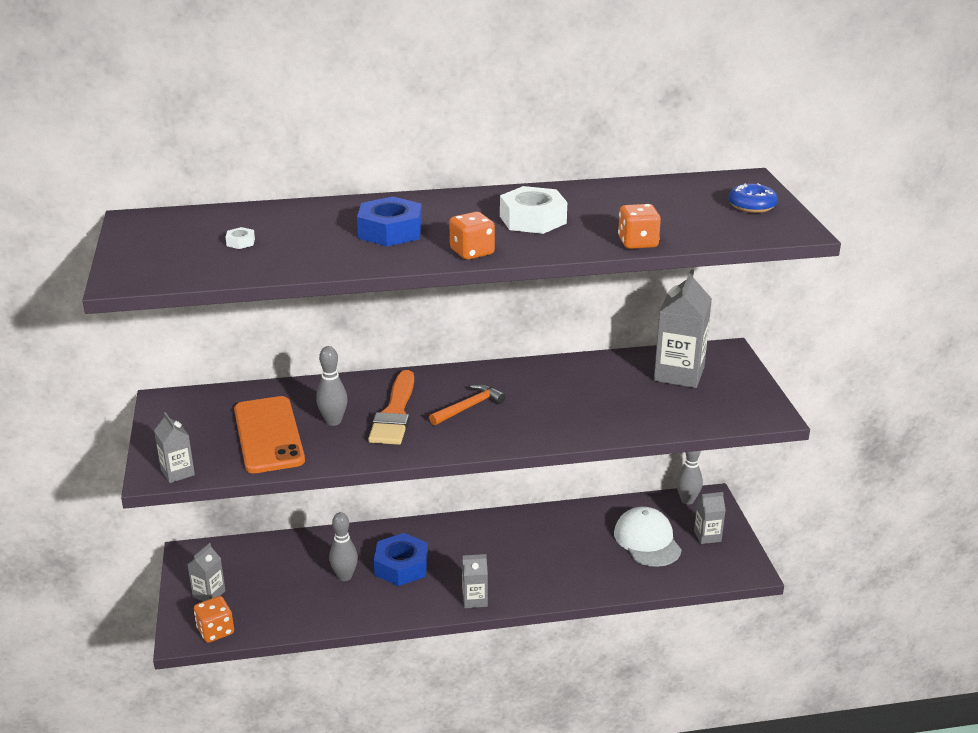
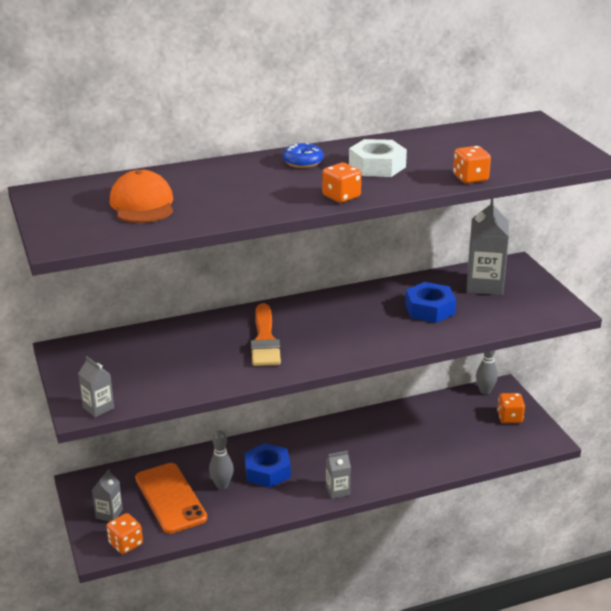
camera: 10 degrees left, 0 degrees up
white nut [226,227,255,249] -> orange cap [109,170,173,223]
orange phone [234,396,305,473] -> orange phone moved to [135,463,207,534]
grey bowling pin [316,346,348,426] -> none
blue nut [357,196,422,246] -> blue nut moved to [405,282,456,323]
orange hammer [429,384,506,425] -> none
white cap [614,507,682,567] -> none
grey carton [694,492,726,544] -> orange dice [497,393,525,423]
blue donut [728,183,778,213] -> blue donut moved to [283,143,323,168]

